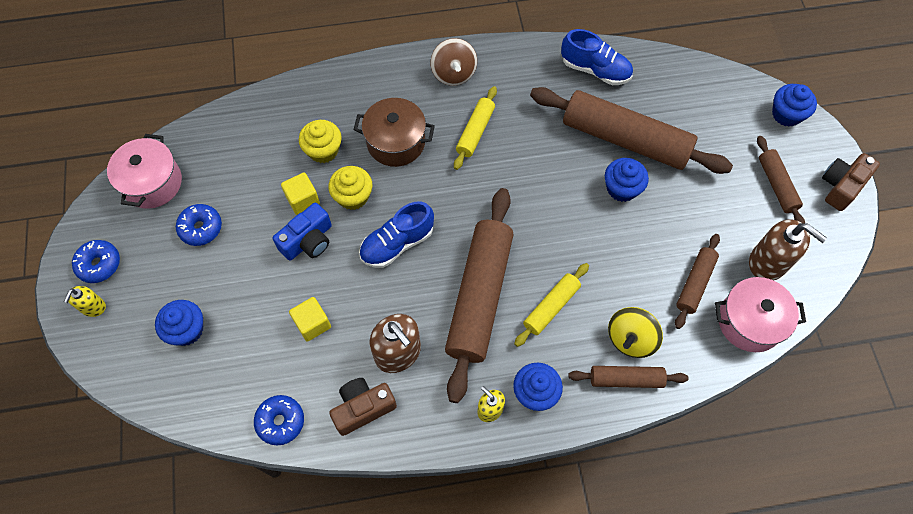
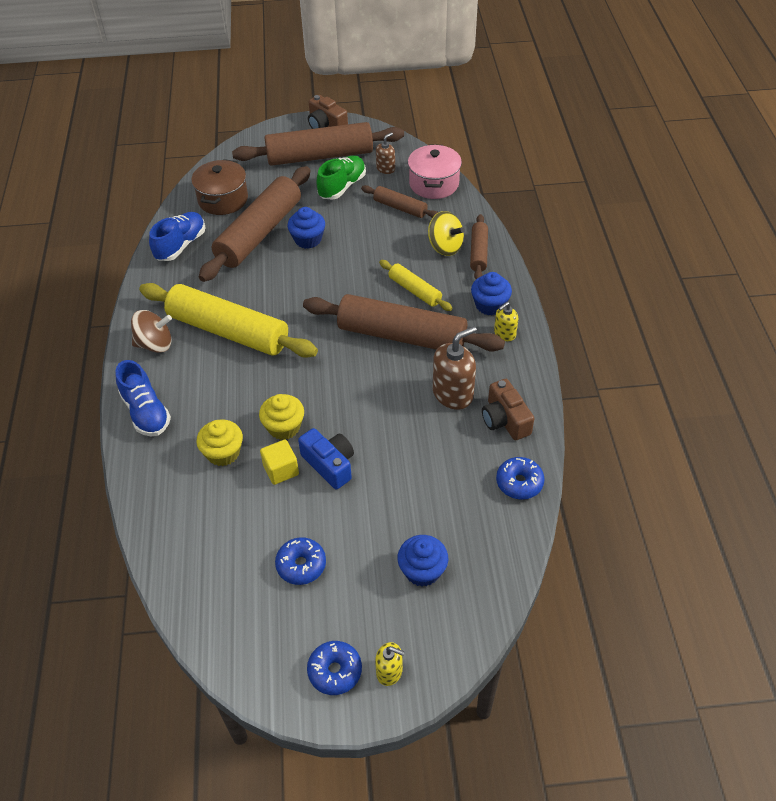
camera: 85 degrees left, 15 degrees down
pink pot [107,134,182,209] -> none
yellow cube [289,297,331,342] -> none
brown pot [353,98,435,167] -> brown pot moved to [191,159,248,215]
blue shoe [359,201,434,268] -> blue shoe moved to [115,360,171,436]
yellow rolling pin [454,86,497,170] -> yellow rolling pin [139,283,318,358], size x2.02
brown soap dispenser [749,219,827,280] -> brown soap dispenser [376,132,395,174], size x0.56
brown rolling pin [757,136,805,223] -> brown rolling pin [232,122,404,166], size x2.02
blue cupcake [772,84,817,127] -> none
none -> green shoe [316,155,366,200]

